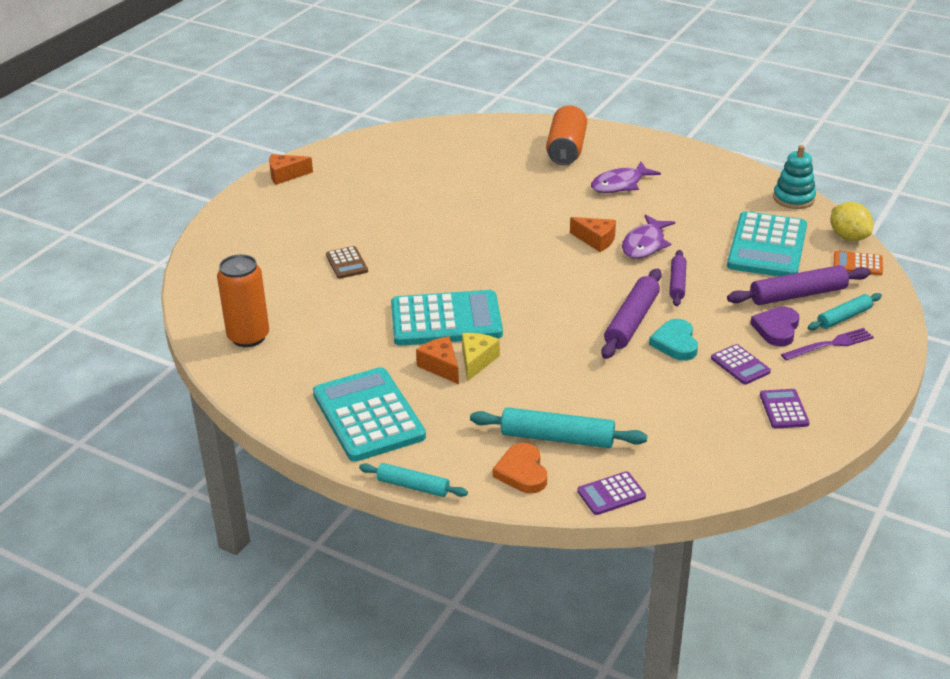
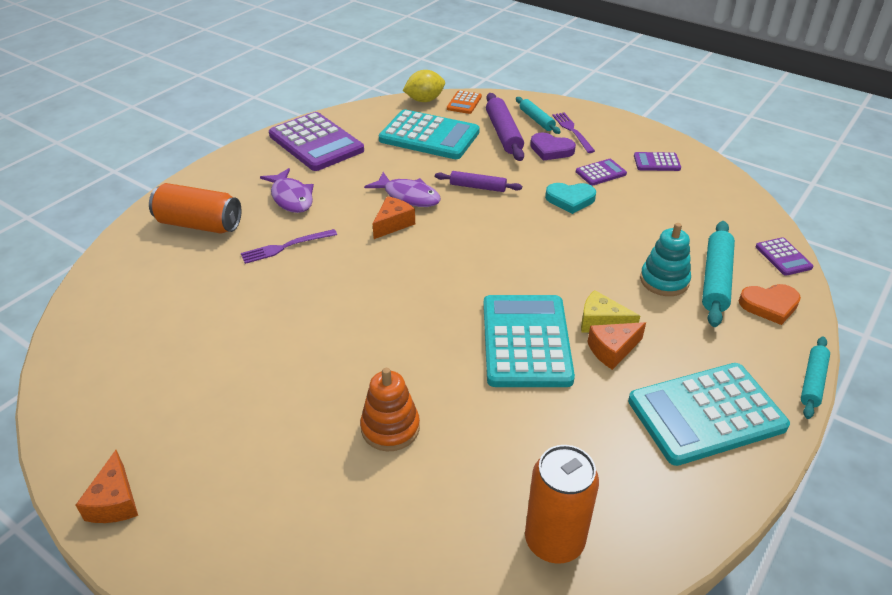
camera: 85 degrees left, 5 degrees up
brown calculator [326,246,368,279] -> orange stacking toy [360,368,420,451]
purple rolling pin [601,268,662,359] -> none
turquoise stacking toy [773,145,816,209] -> turquoise stacking toy moved to [640,223,691,296]
none -> purple fork [241,229,337,264]
none -> purple calculator [269,112,364,171]

